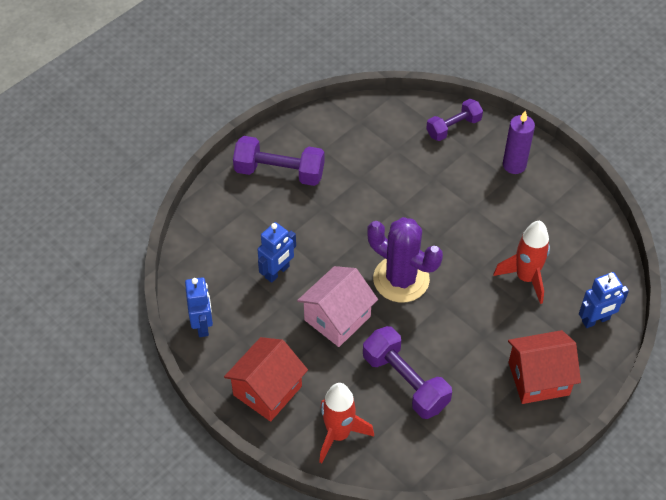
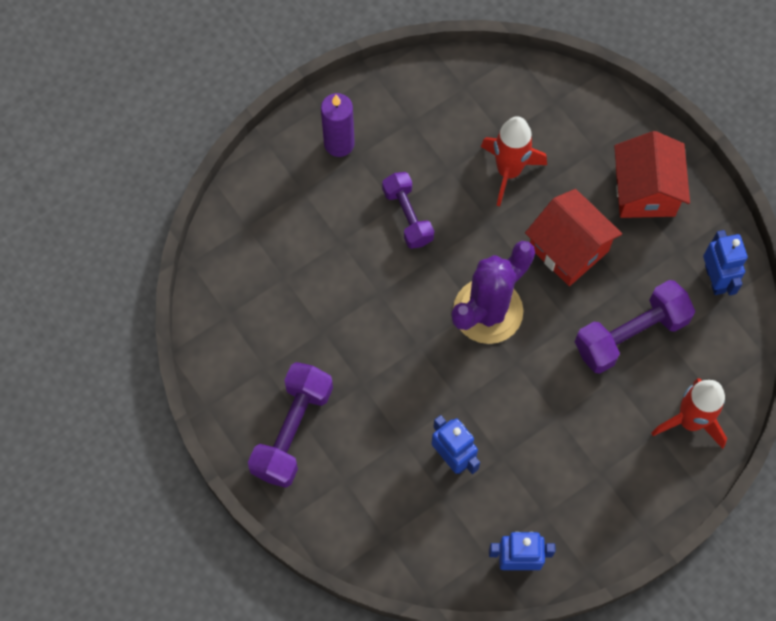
camera: 80 degrees left, 15 degrees up
red house [224,337,308,422] -> red house moved to [525,189,622,286]
pink house [297,266,378,347] -> none
purple dumbbell [426,99,483,141] -> purple dumbbell moved to [382,172,434,249]
blue robot [579,272,629,328] -> blue robot moved to [703,230,748,296]

